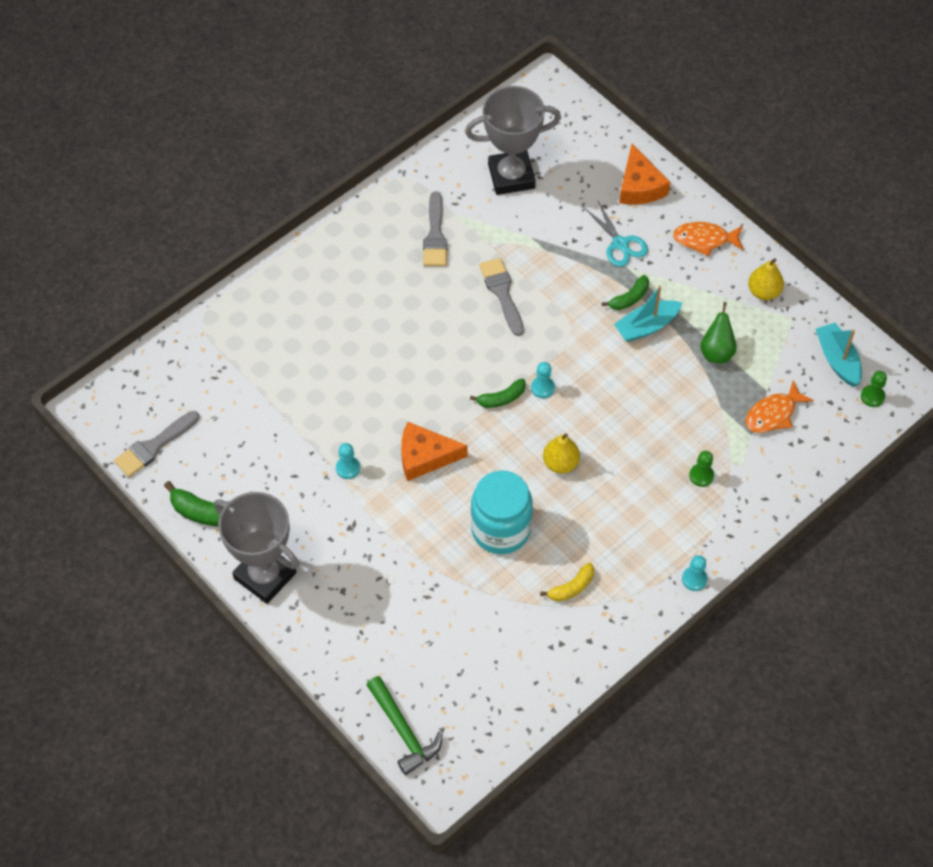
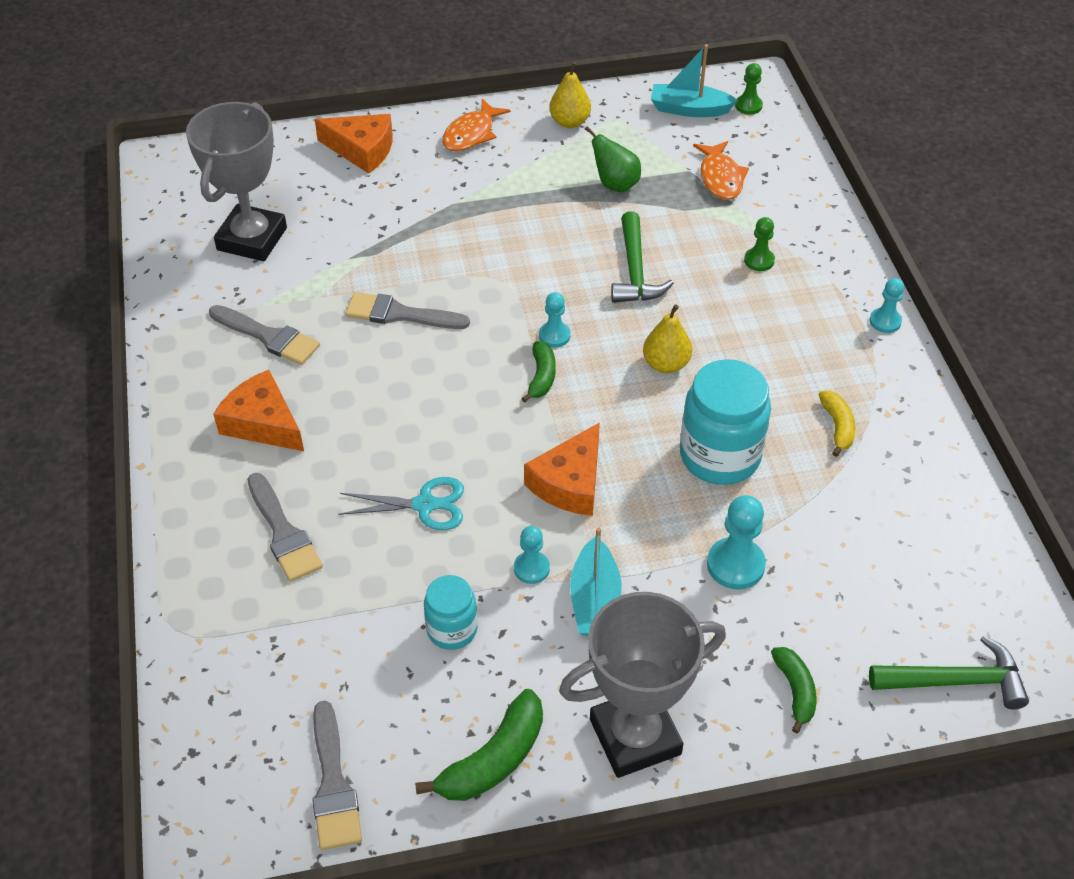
camera: 60 degrees left, 10 degrees down
turquoise scissors [585,201,648,267] -> turquoise scissors moved to [338,477,464,530]
green banana [602,275,649,310] -> green banana moved to [771,647,816,733]
turquoise boat [614,285,682,342] -> turquoise boat moved to [570,528,622,636]
none -> orange cheese [213,370,304,451]
none -> grey brush [247,473,323,582]
none -> turquoise jar [424,575,478,650]
none -> green hammer [611,211,674,303]
none -> turquoise pawn [707,495,766,590]

